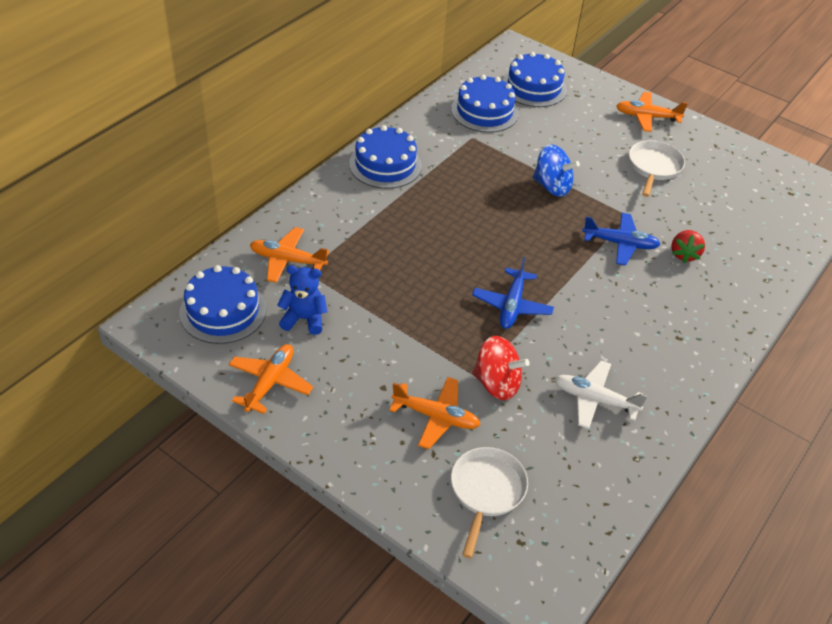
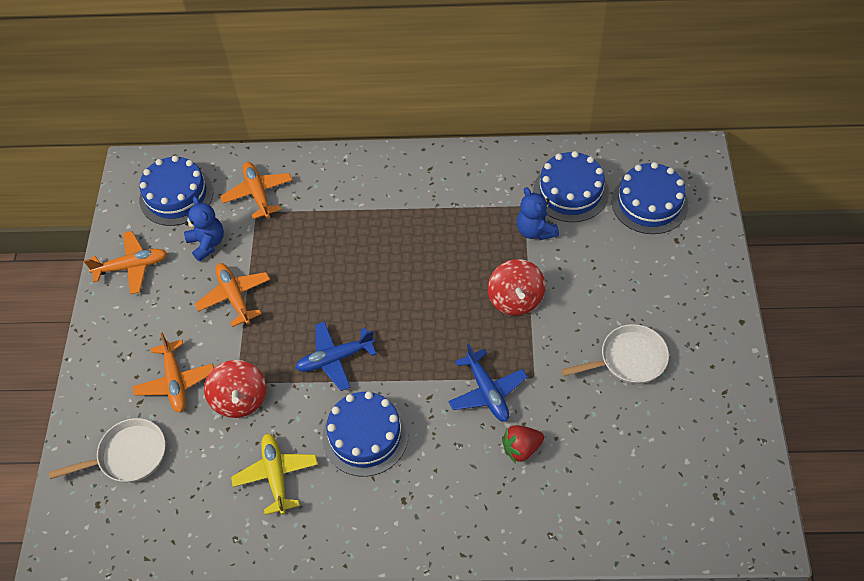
camera: 60 degrees right, 10 degrees up
blue cake [349,125,422,189] -> blue cake moved to [322,391,409,477]
blue spinning top [533,145,580,197] -> red spinning top [488,259,546,316]
white plane [555,361,648,429] -> yellow plane [231,434,318,515]
orange plane [616,92,688,132] -> orange plane moved to [195,263,270,327]
none -> blue teddy bear [517,187,559,240]

